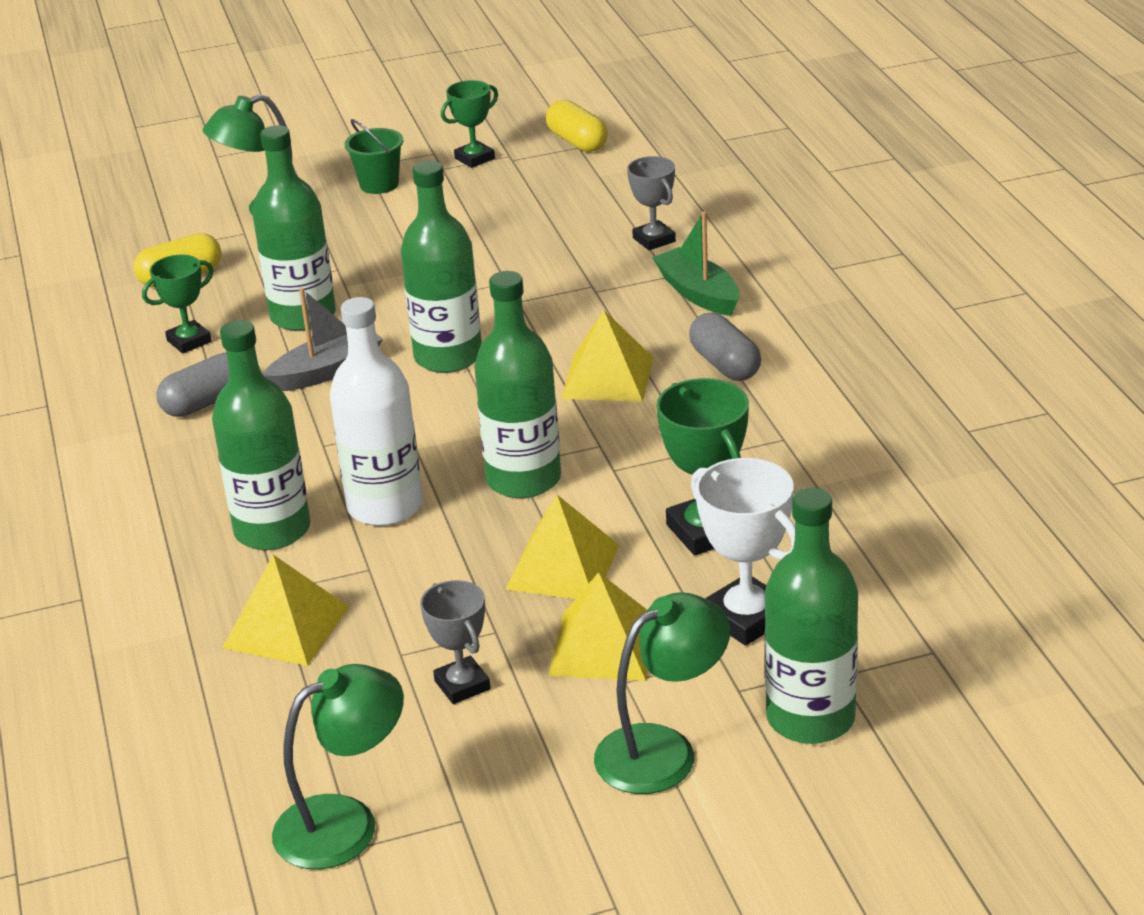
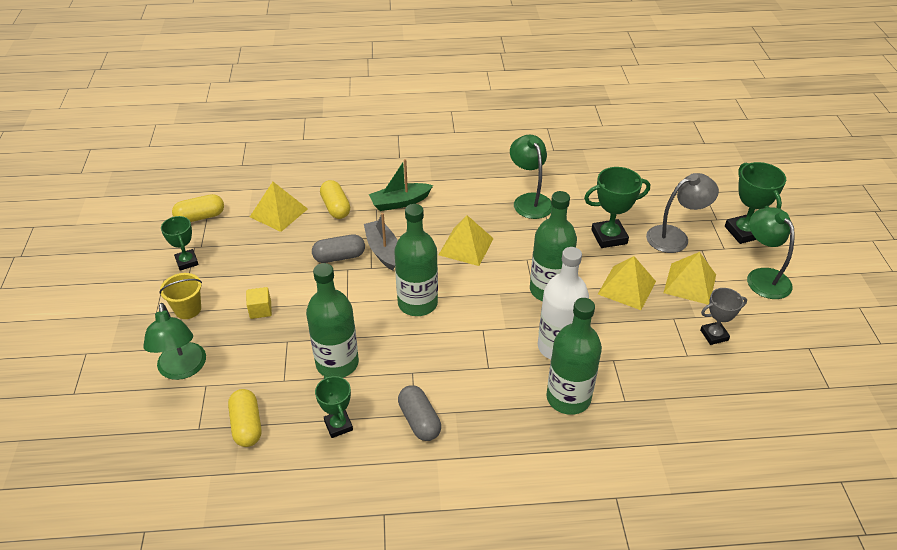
camera: 80 degrees left, 10 degrees up
yellow pyramid [222,555,349,666] -> yellow pyramid moved to [250,182,308,232]
grey boat [263,288,383,391] -> grey boat moved to [364,213,398,270]
green lamp [272,664,404,869] -> green lamp moved to [510,135,552,219]
green bucket [345,119,404,194] -> yellow bucket [159,273,202,319]
grey trophy [627,156,676,250] -> yellow capsule [320,180,350,219]
grey capsule [689,313,761,381] -> grey capsule moved to [312,234,365,263]
white trophy [691,458,795,646] -> grey lamp [646,173,719,253]
green bottle [765,488,858,744] -> green trophy [725,162,786,244]
none -> yellow cube [246,287,272,319]

